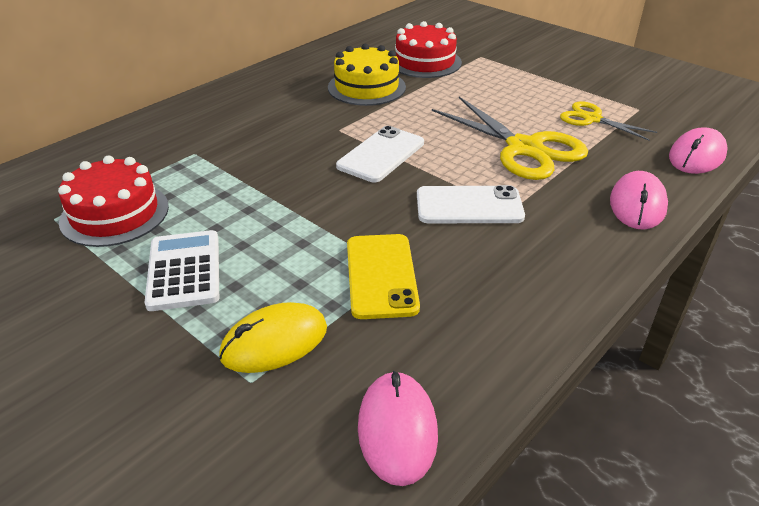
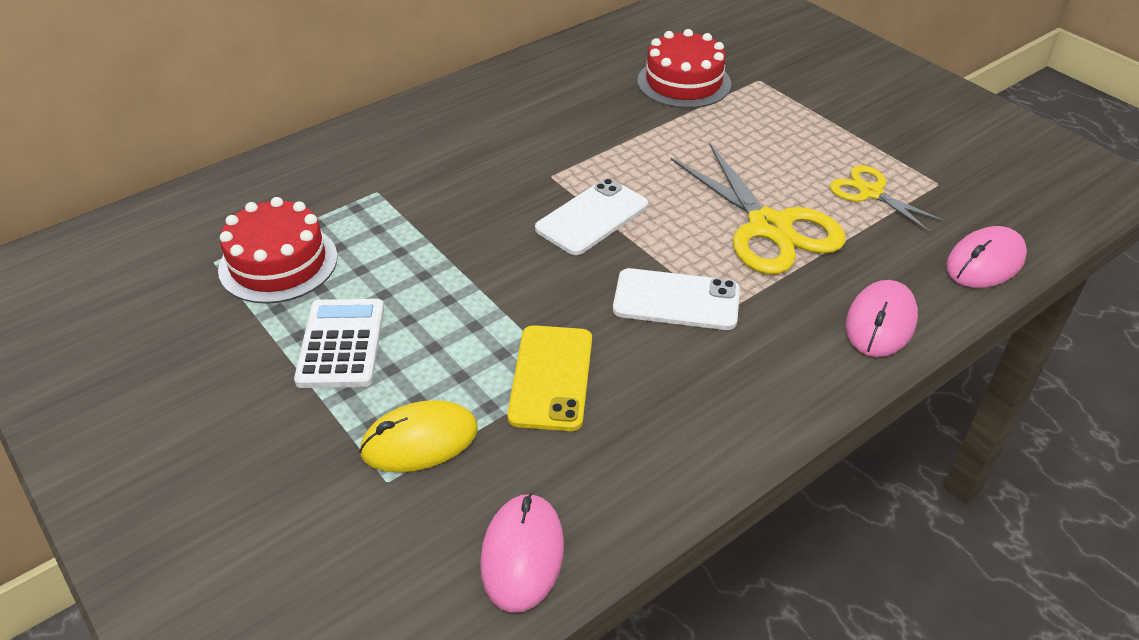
camera: 10 degrees right, 5 degrees up
yellow cake [328,44,406,106] -> none

